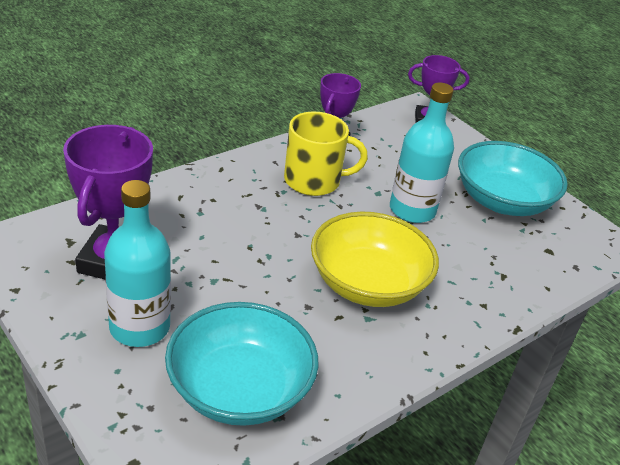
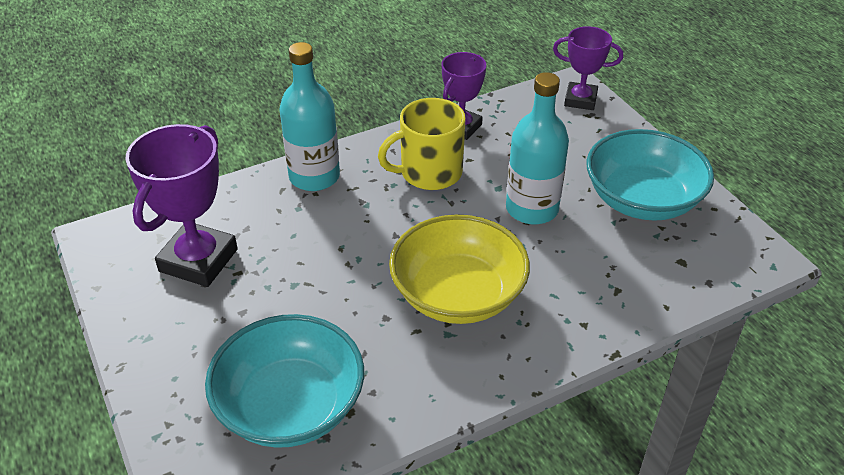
camera: 15 degrees right, 5 degrees up
turquoise bottle [104,180,171,347] -> turquoise bottle moved to [280,42,340,191]
yellow mug [284,112,368,196] -> yellow mug turned 150 degrees clockwise [378,98,465,190]

